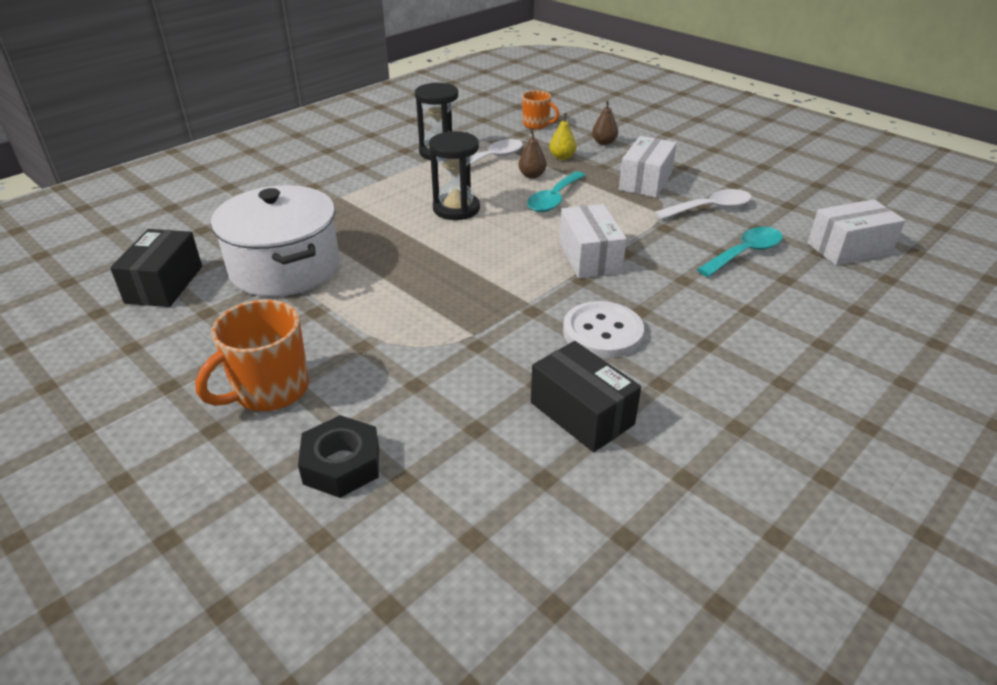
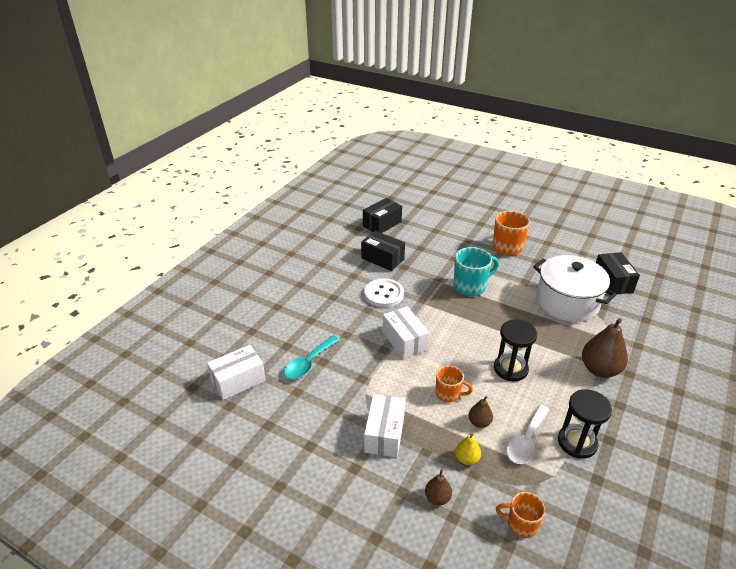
camera: 165 degrees right, 0 degrees up
black nut [298,415,379,498] -> none
turquoise spoon [527,171,586,212] -> orange mug [436,366,473,402]
white spoon [654,189,752,220] -> none
none -> black box [363,198,402,233]
none -> turquoise mug [453,247,499,296]
none -> brown pear [582,318,628,378]

